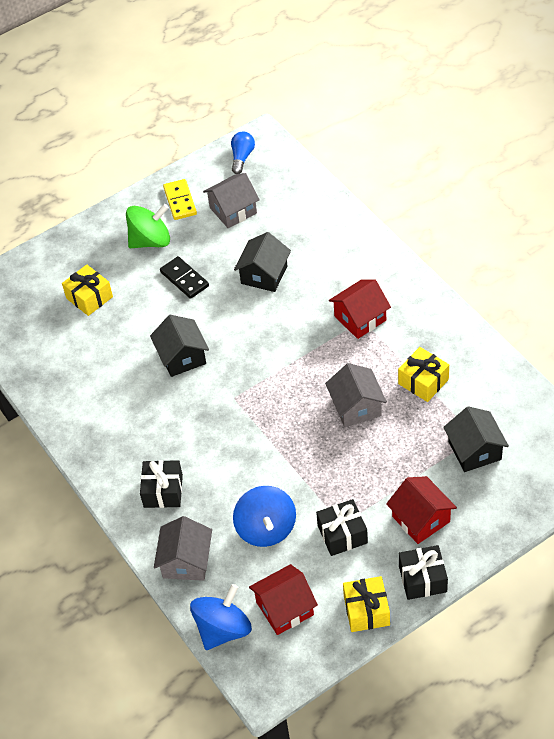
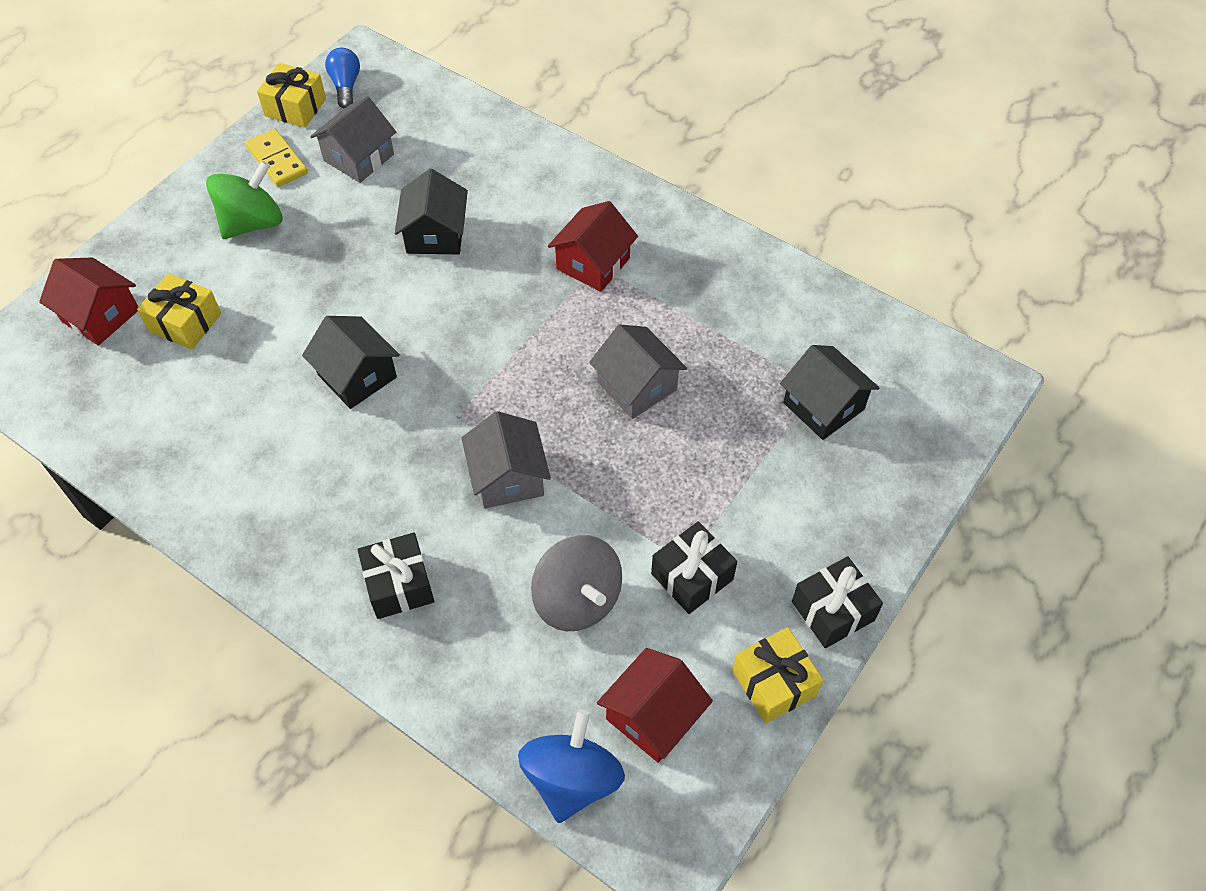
camera: 25 degrees left, 5 degrees up
grey house [154,516,212,581] -> grey house moved to [462,411,551,508]
black domino [160,256,209,299] -> none
blue spinning top [233,486,296,547] -> grey spinning top [531,535,622,631]
red house [386,476,457,544] -> red house moved to [39,257,138,346]
yellow gift [398,347,449,402] -> yellow gift moved to [257,63,326,128]

